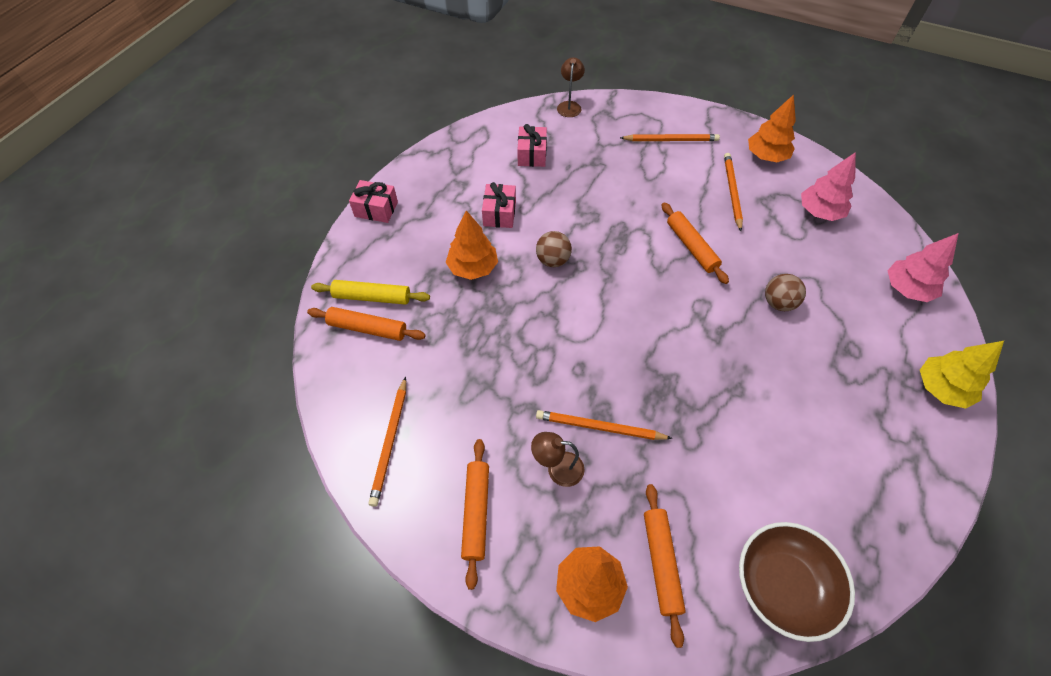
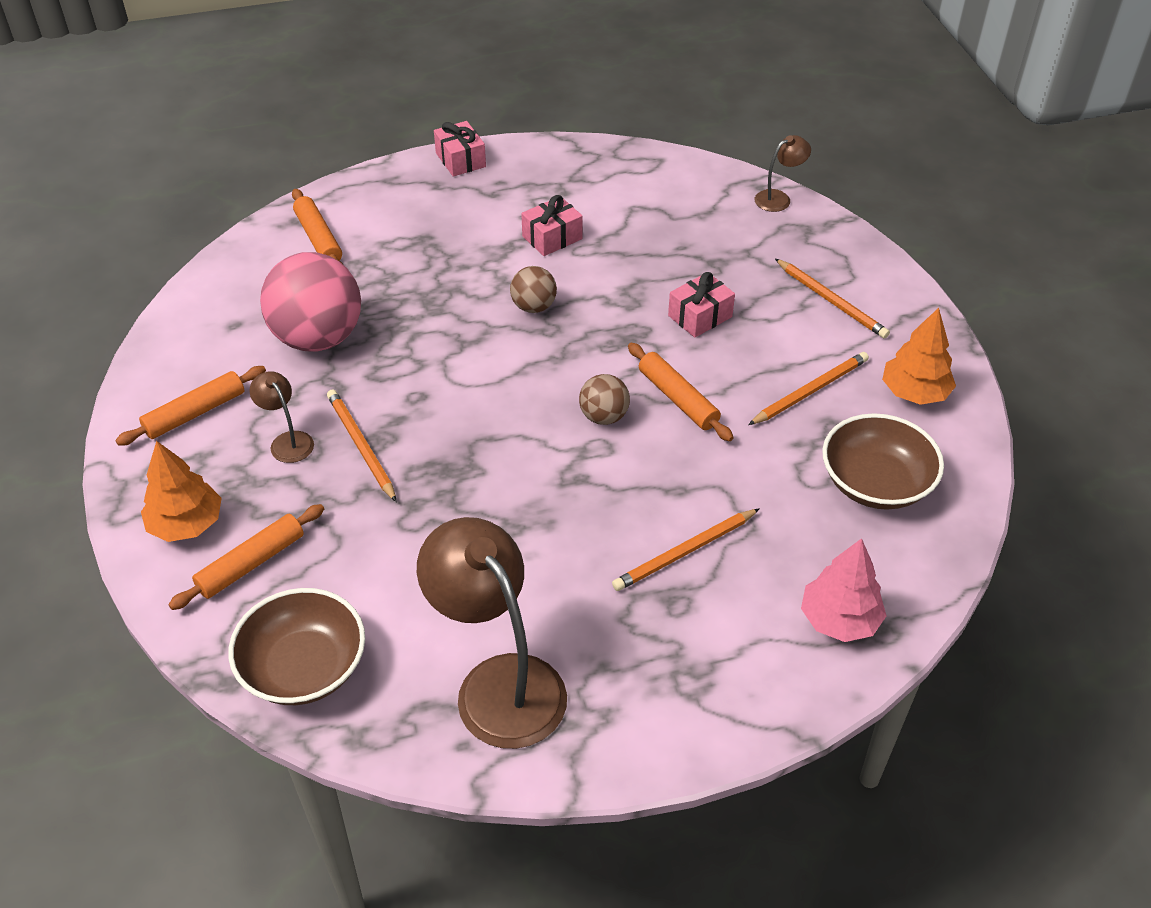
camera: 50 degrees right, 10 degrees down
yellow rolling pin [311,280,430,305] -> none
orange pencil [368,377,406,507] -> orange pencil moved to [612,508,760,591]
orange tree [446,210,498,280] -> none
pink gift [517,124,547,167] -> pink gift moved to [668,272,735,338]
orange rolling pin [662,202,729,284] -> orange rolling pin turned 60 degrees counterclockwise [628,343,734,441]
brown ball [765,274,806,311] -> brown ball moved to [579,374,630,425]
pink tree [801,152,856,221] -> brown bowl [822,413,944,510]
yellow tree [920,341,1004,409] -> none
none -> pink ball [260,252,361,352]
none -> brown lamp [417,517,567,749]

